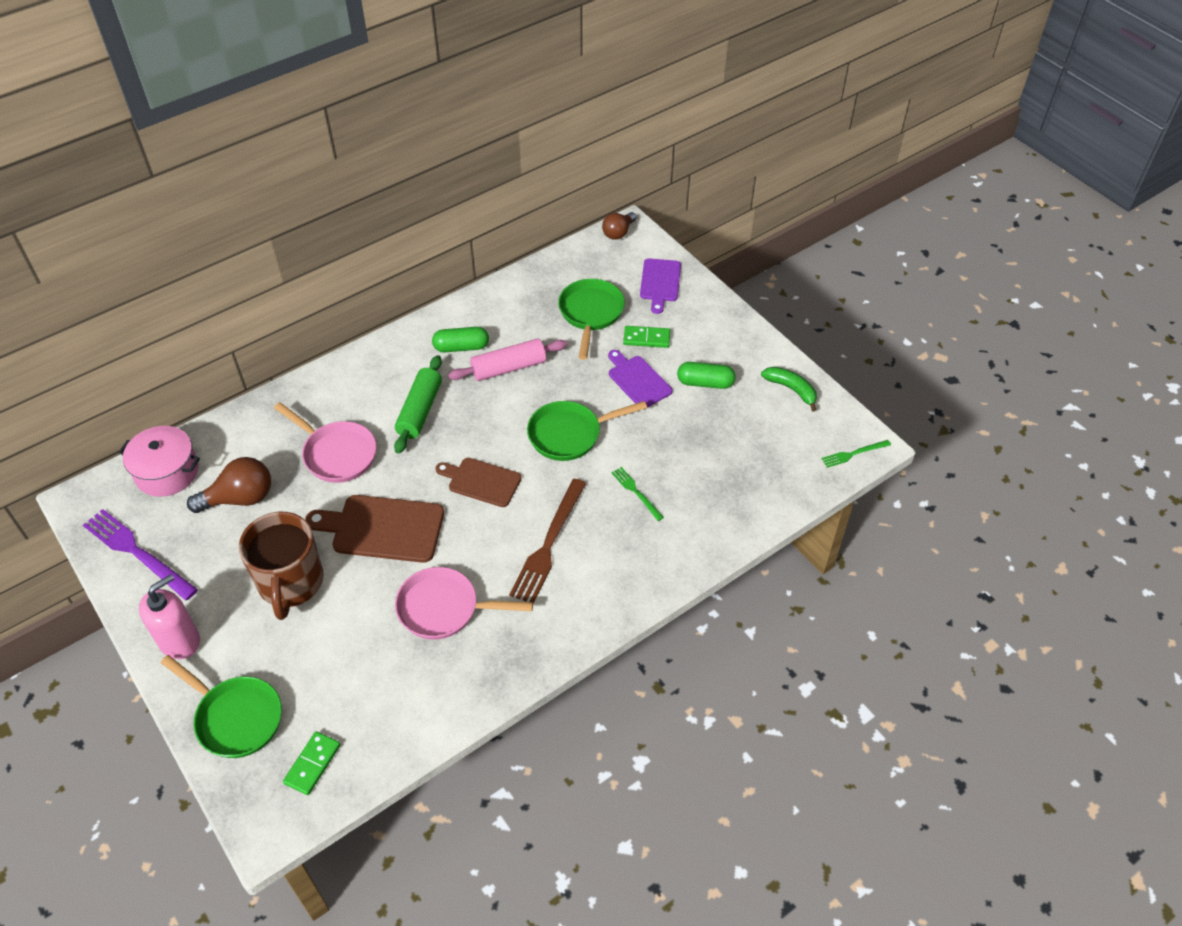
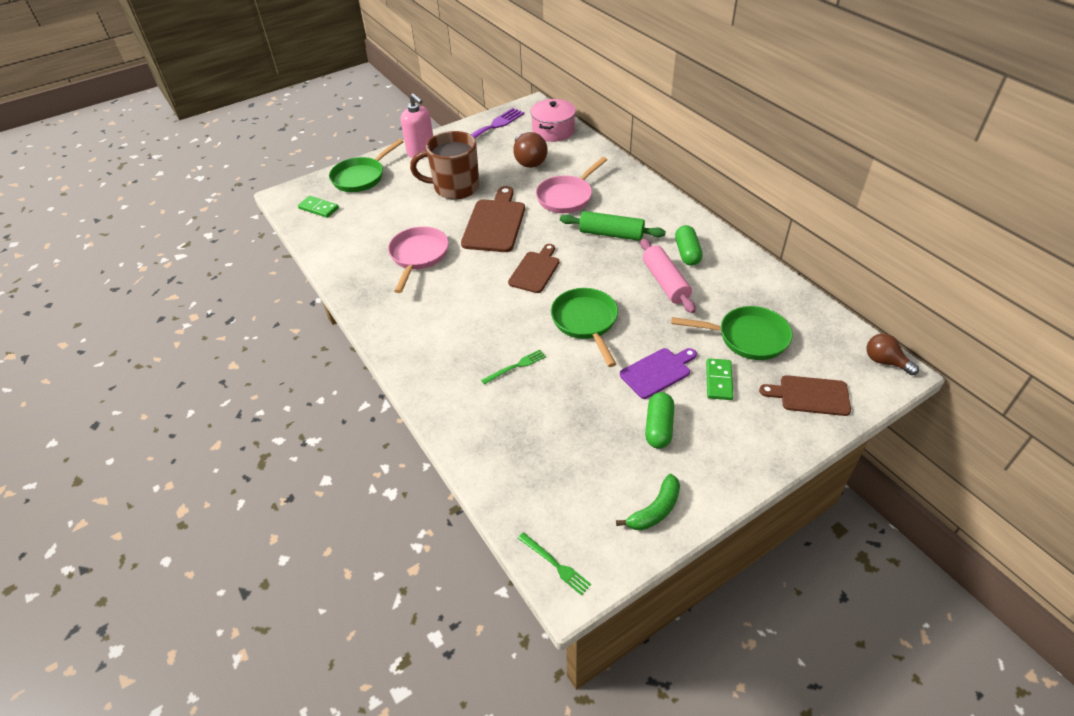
camera: 95 degrees right, 5 degrees down
brown fork [509,479,586,604] -> none
purple cutting board [640,258,681,314] -> brown cutting board [759,375,851,416]
green fork [821,440,891,468] -> green fork turned 150 degrees clockwise [518,532,591,595]

